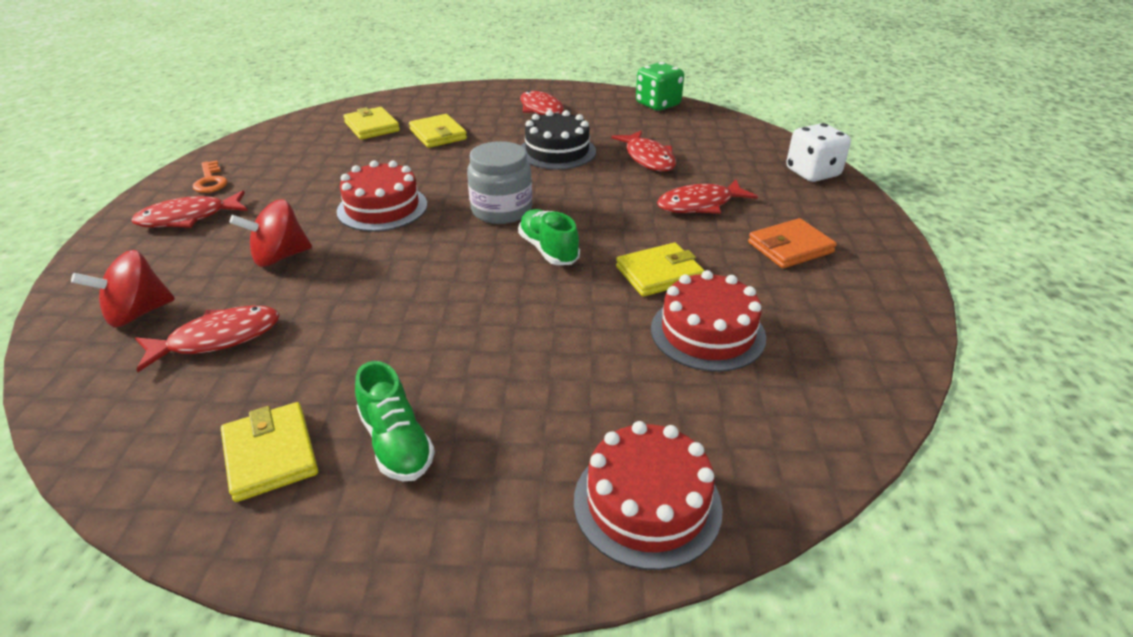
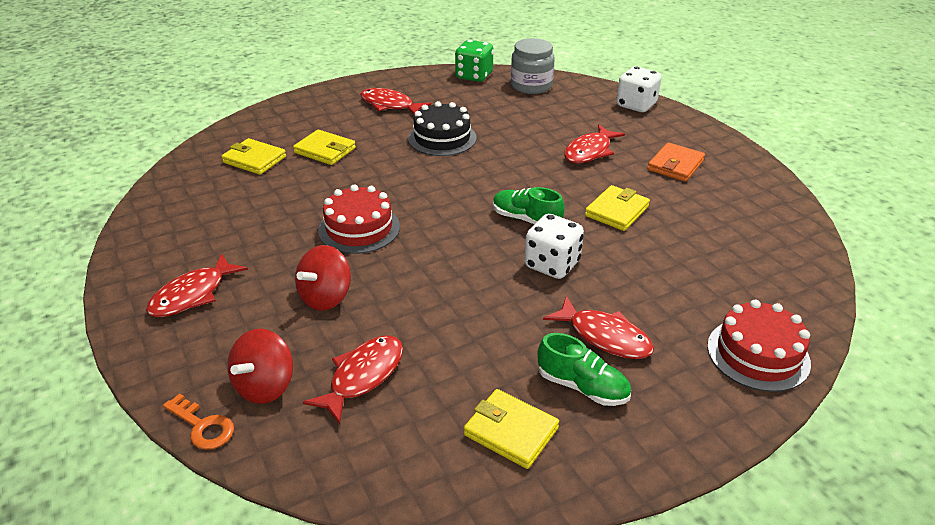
camera: 30 degrees left, 0 degrees up
orange key [193,160,228,193] -> orange key moved to [163,393,234,450]
grey jar [467,141,532,224] -> grey jar moved to [511,38,555,94]
red fish [611,130,676,172] -> red fish moved to [543,296,654,359]
red cake [651,270,766,372] -> none
none -> white dice [524,214,584,279]

